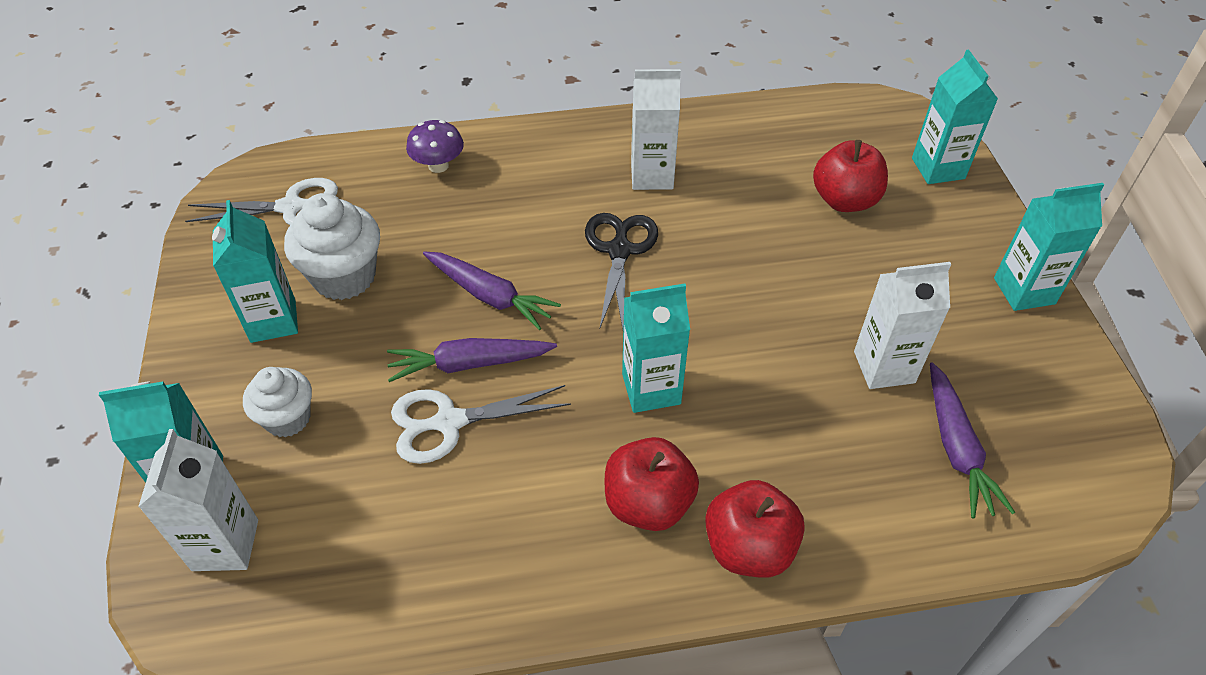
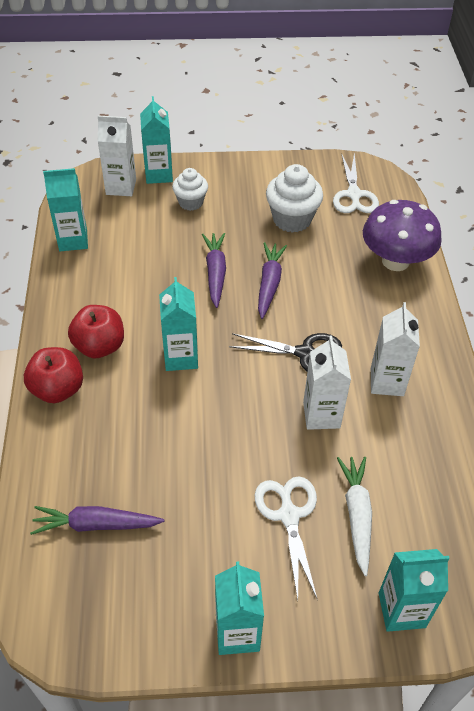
camera: 95 degrees right, 0 degrees up
turquoise carton [212,200,298,343] -> turquoise carton moved to [43,168,88,251]
white scissors [391,385,571,464] -> white scissors moved to [255,476,318,600]
purple mushroom [406,120,464,173] -> purple mushroom [363,200,442,271], size x1.90
purple carrot [423,252,561,330] -> purple carrot turned 150 degrees clockwise [258,242,287,319]
red apple [813,140,888,212] -> white carrot [337,457,372,576]
white carton [854,262,951,389] -> white carton moved to [303,335,351,430]

